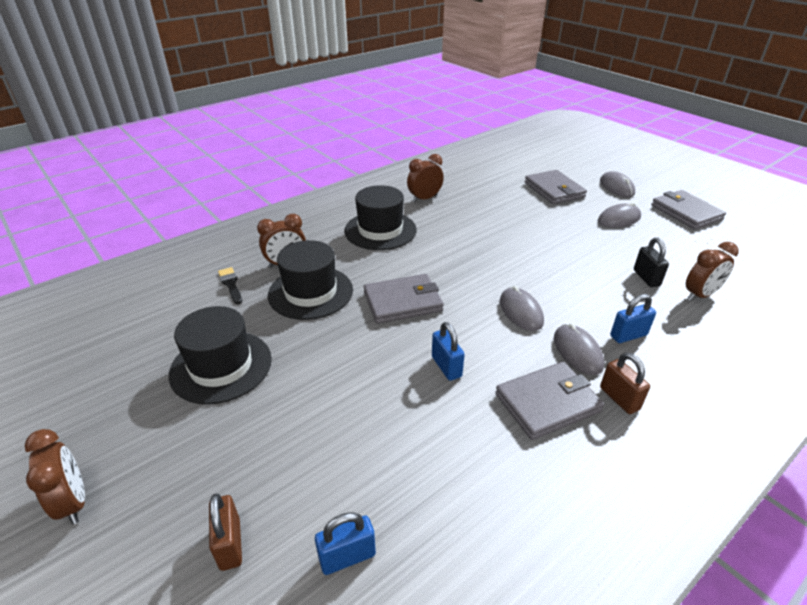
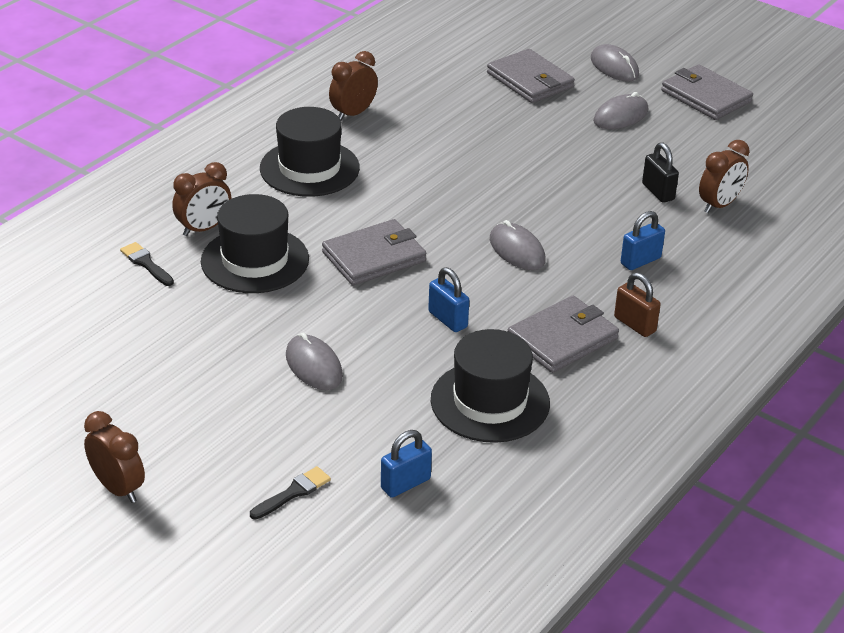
camera: 15 degrees left, 0 degrees up
black hat [169,306,272,405] -> black hat moved to [431,329,550,443]
brown padlock [209,494,242,571] -> black brush [250,466,331,520]
grey mouse [554,323,604,375] -> grey mouse moved to [286,332,343,390]

